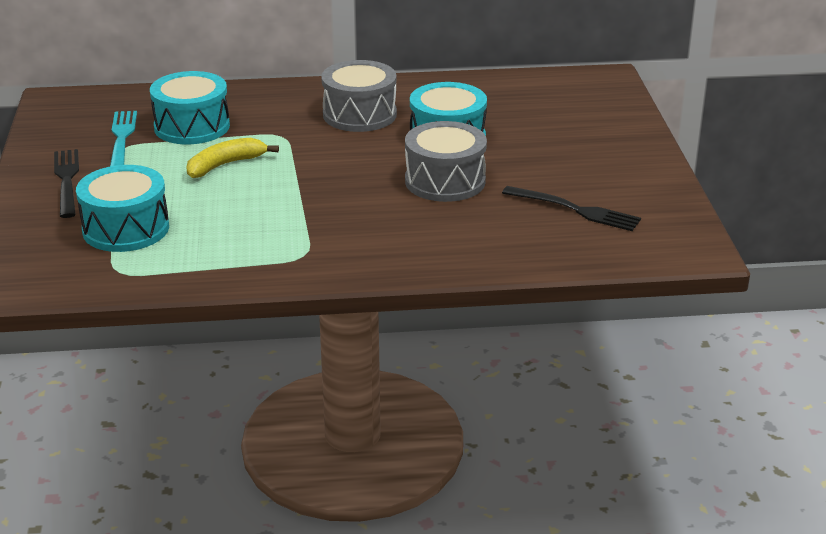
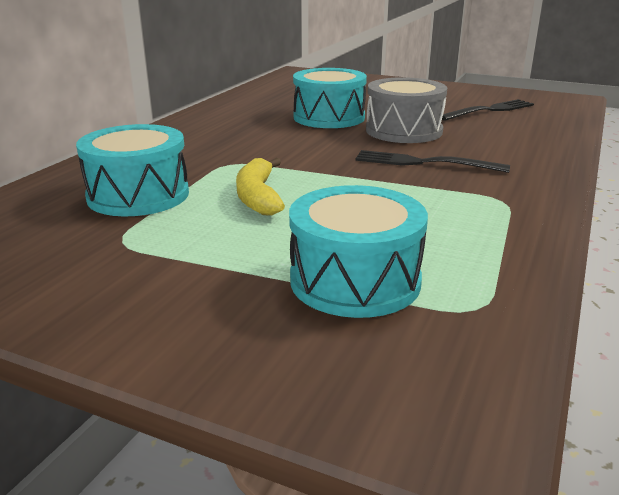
camera: 60 degrees left, 5 degrees down
black fork [54,149,79,218] -> black fork moved to [355,150,510,173]
turquoise fork [110,111,137,166] -> none
grey drum [321,60,397,132] -> none

